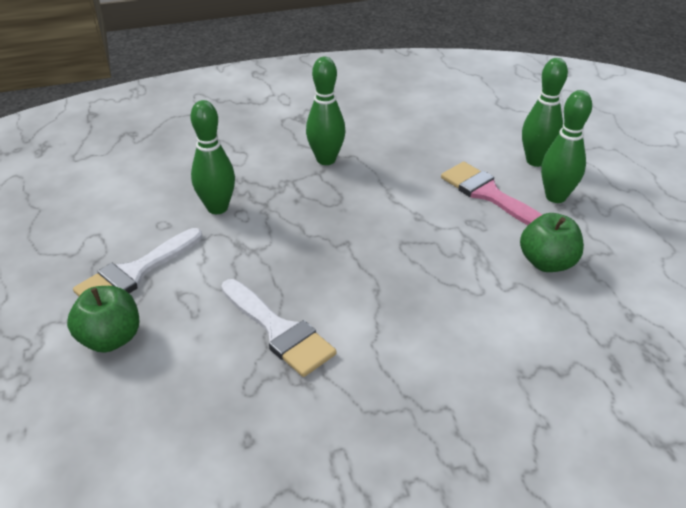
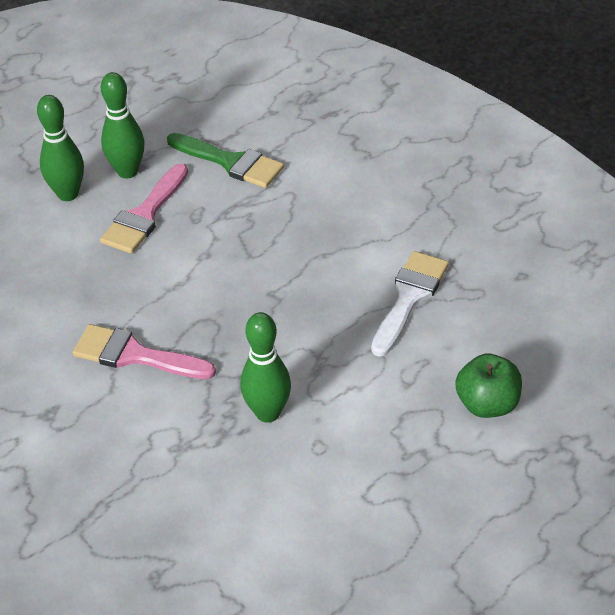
camera: 110 degrees left, 5 degrees up
white brush [73,228,202,296] -> none
green bowling pin [306,57,345,165] -> pink brush [73,324,216,379]
green apple [520,213,584,272] -> green brush [167,133,284,188]

